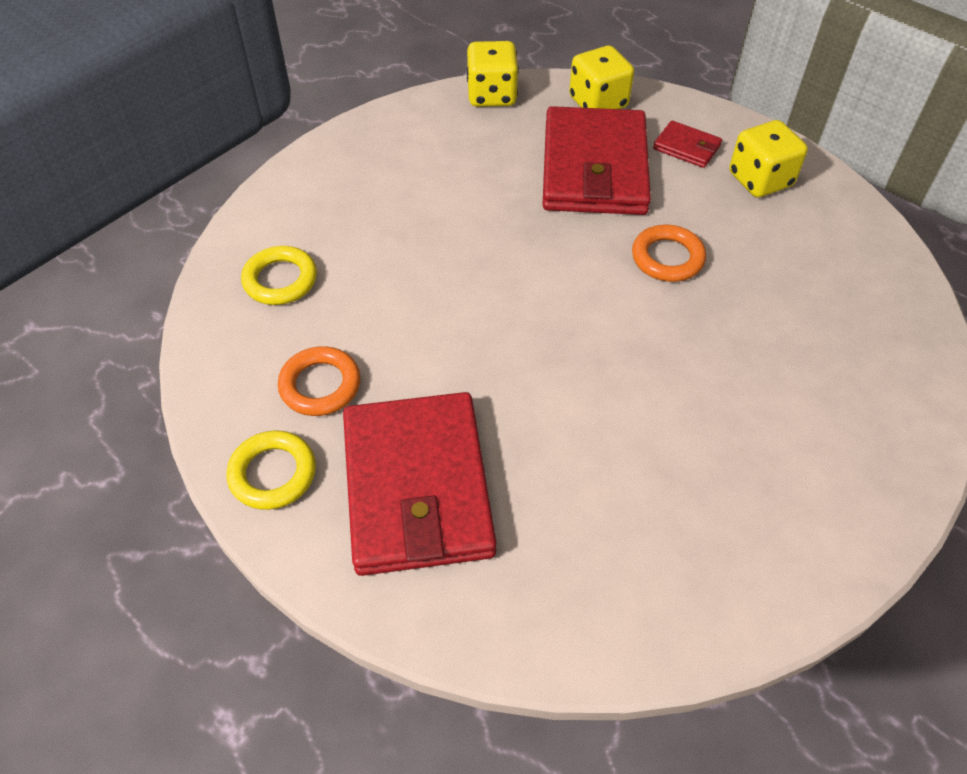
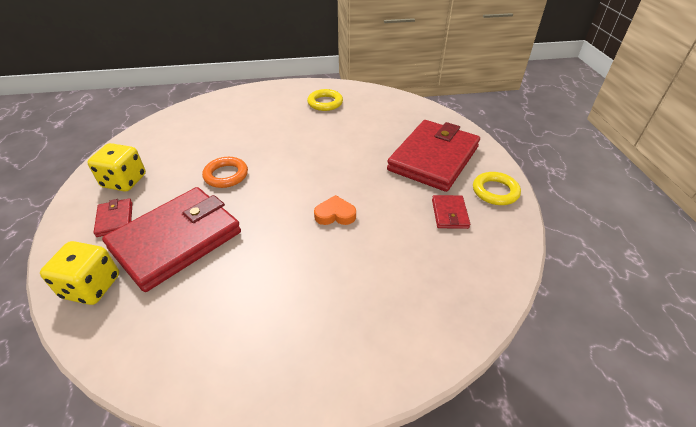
camera: 140 degrees left, 10 degrees down
yellow ring [241,246,317,305] -> yellow ring moved to [307,89,343,111]
orange ring [278,346,361,416] -> red wallet [432,195,470,229]
yellow dice [467,41,519,107] -> none
none -> orange heart [314,195,356,225]

